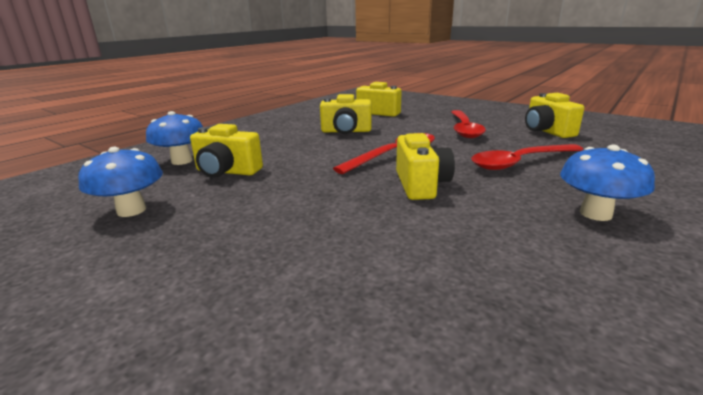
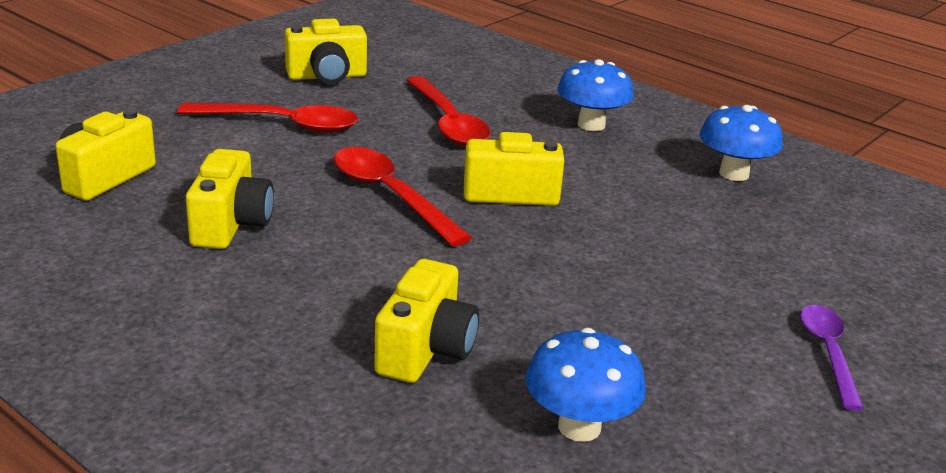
camera: 90 degrees left, 5 degrees up
blue mushroom [146,111,203,165] -> blue mushroom moved to [700,105,783,181]
none -> purple spoon [800,305,864,410]

